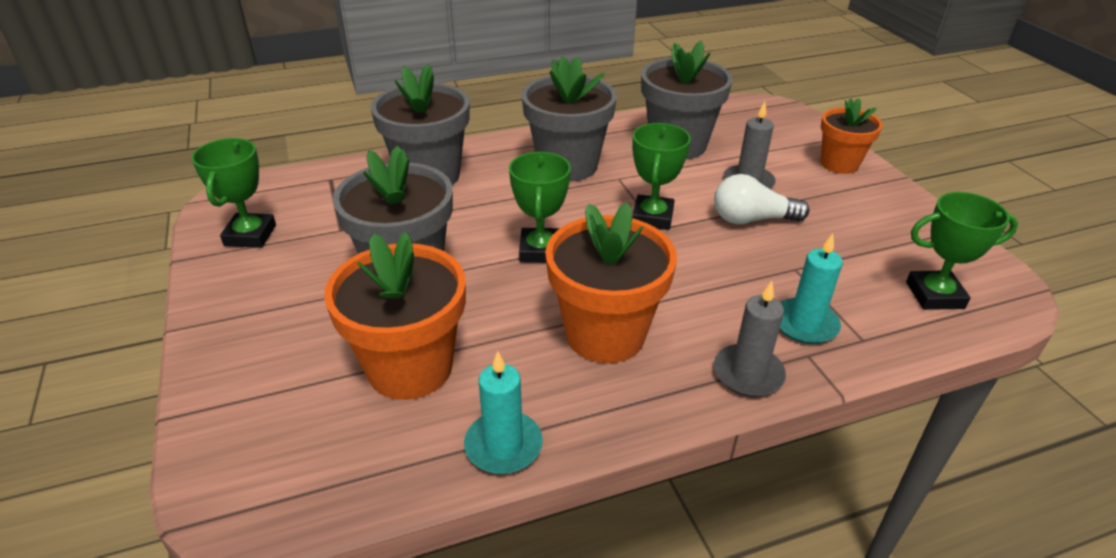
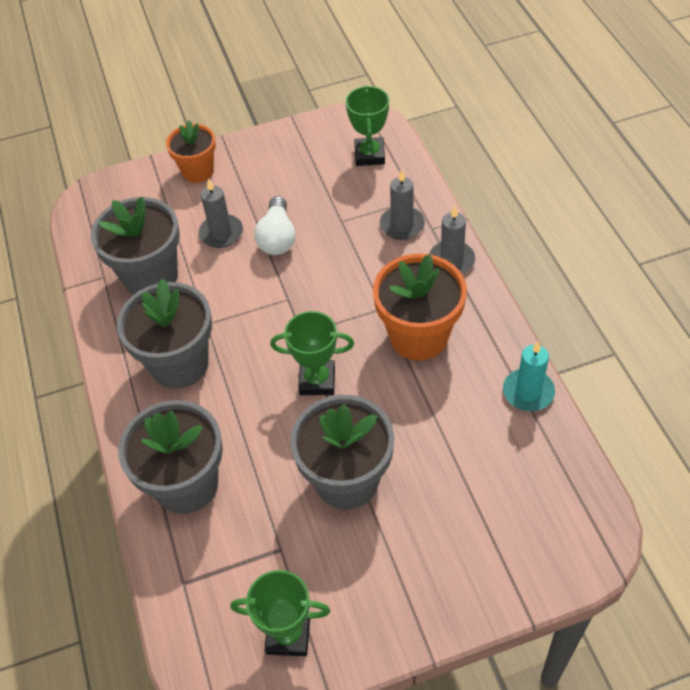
camera: 85 degrees left, 15 degrees up
orange flower pot [324,232,466,400] -> none
green trophy [632,123,691,230] -> none
turquoise candle [780,233,843,344] -> grey candle [380,169,425,240]

